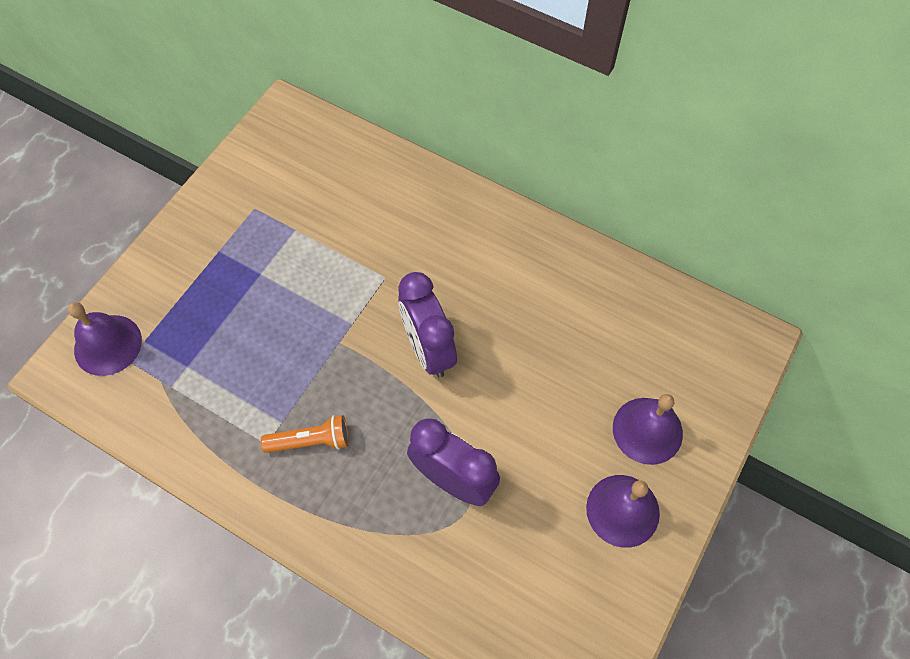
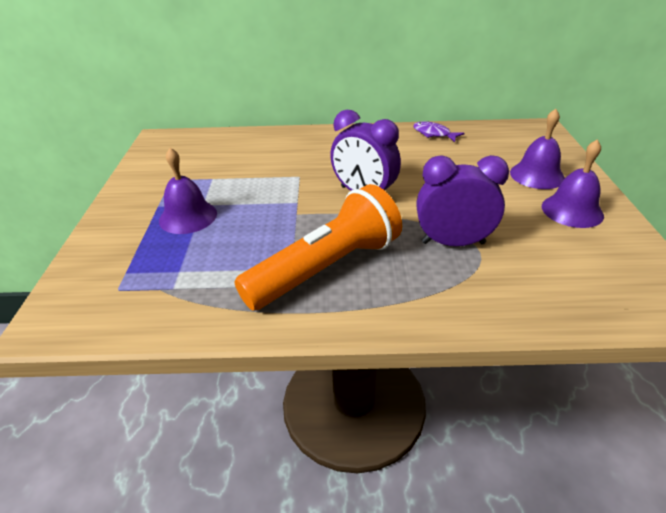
camera: 30 degrees left, 25 degrees down
purple bell [68,302,142,376] -> purple bell moved to [159,148,217,234]
orange flashlight [261,415,349,453] -> orange flashlight [235,184,402,311], size x2.13
none -> purple fish [413,121,465,142]

